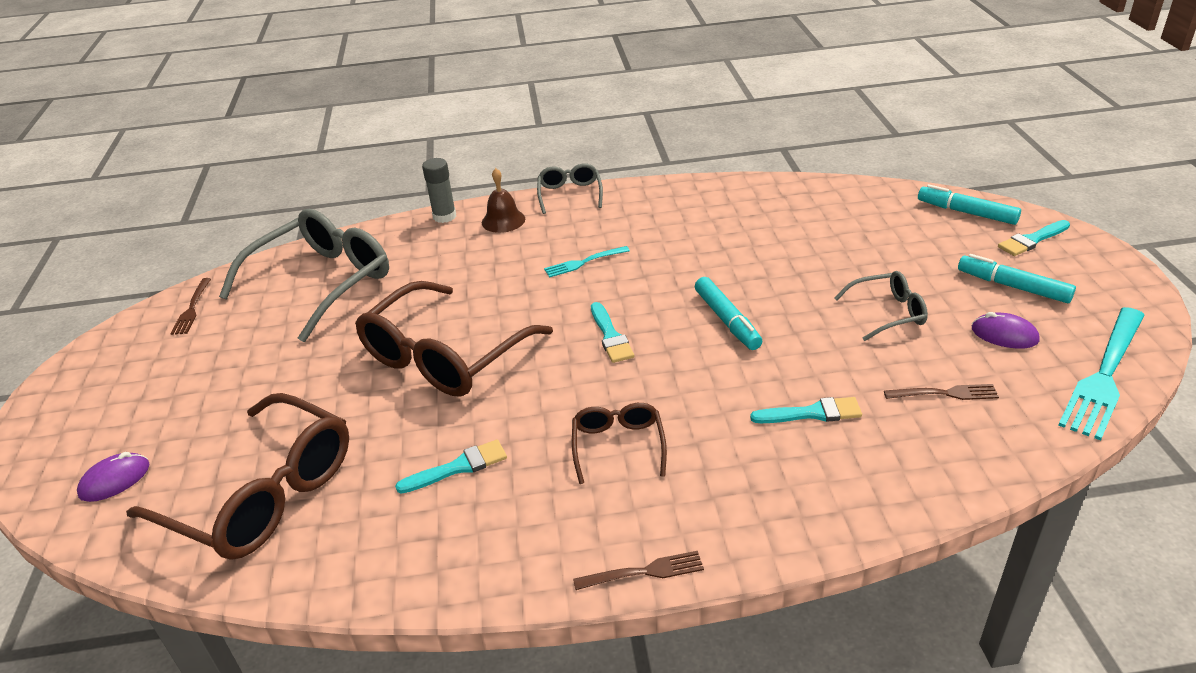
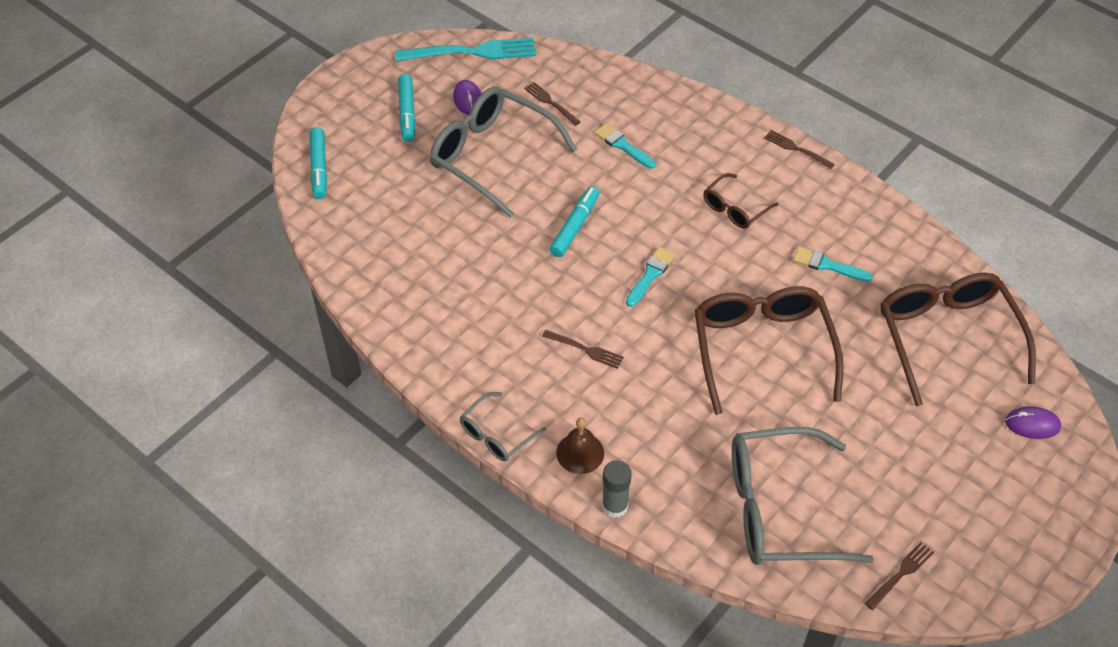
camera: 135 degrees left, 15 degrees up
brown glasses [355,281,553,396] -> brown glasses turned 90 degrees counterclockwise [695,286,844,415]
turquoise fork [544,246,630,277] -> brown fork [542,330,624,369]
grey glasses [834,271,928,341] -> grey glasses [430,86,577,217], size x2.00
turquoise brush [998,220,1070,256] -> none

